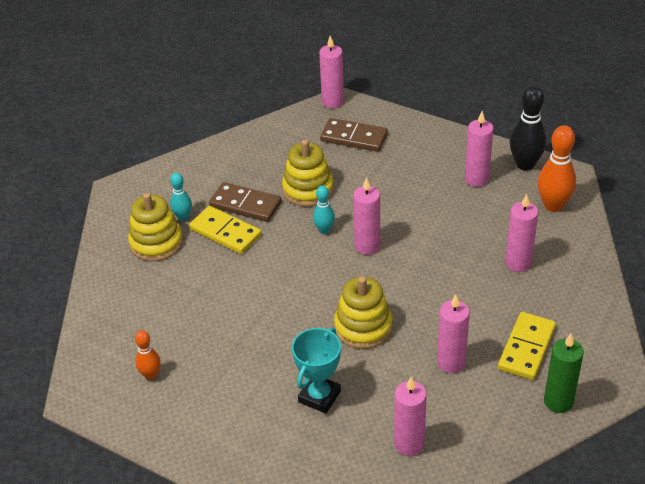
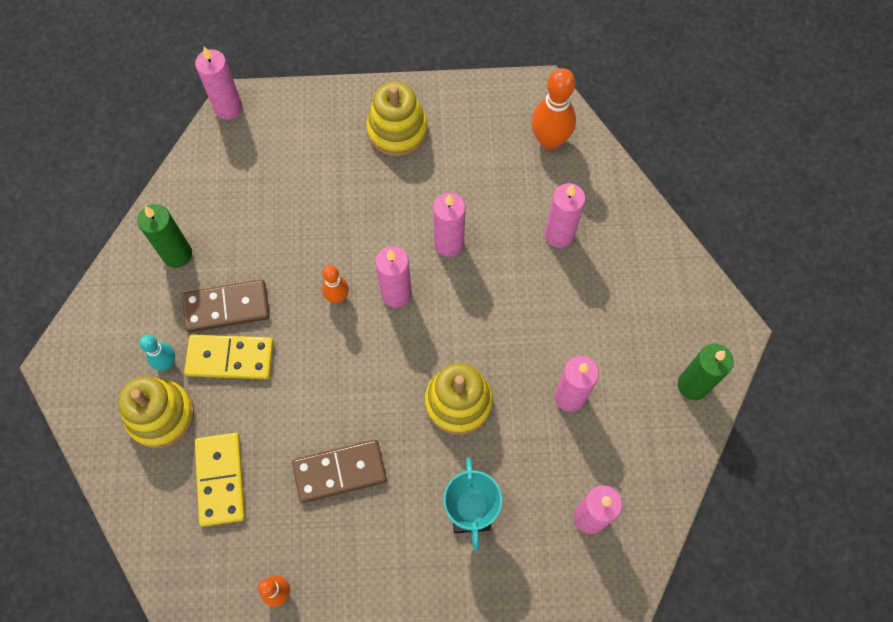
camera: 35 degrees left, 25 degrees up
yellow stacking toy [282,140,334,207] -> yellow stacking toy moved to [366,82,427,156]
turquoise bowling pin [313,185,335,234] -> orange bowling pin [322,265,349,303]
brown domino [320,118,388,152] -> brown domino moved to [292,440,387,503]
pink candle [465,111,493,187] -> pink candle moved to [433,193,466,257]
yellow domino [498,312,556,380] -> yellow domino moved to [195,433,245,526]
black bowling pin [510,85,547,171] -> none
none -> green candle [137,204,192,268]

